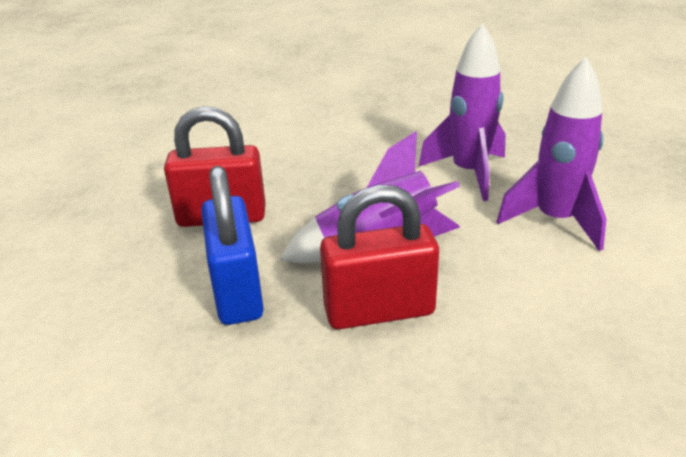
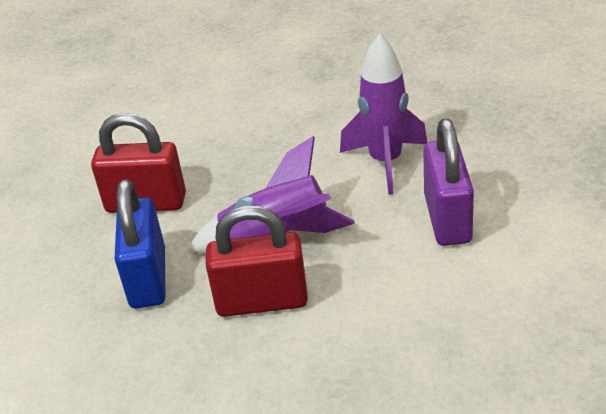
camera: 10 degrees right, 5 degrees up
purple rocket [496,57,607,251] -> purple padlock [423,119,474,246]

